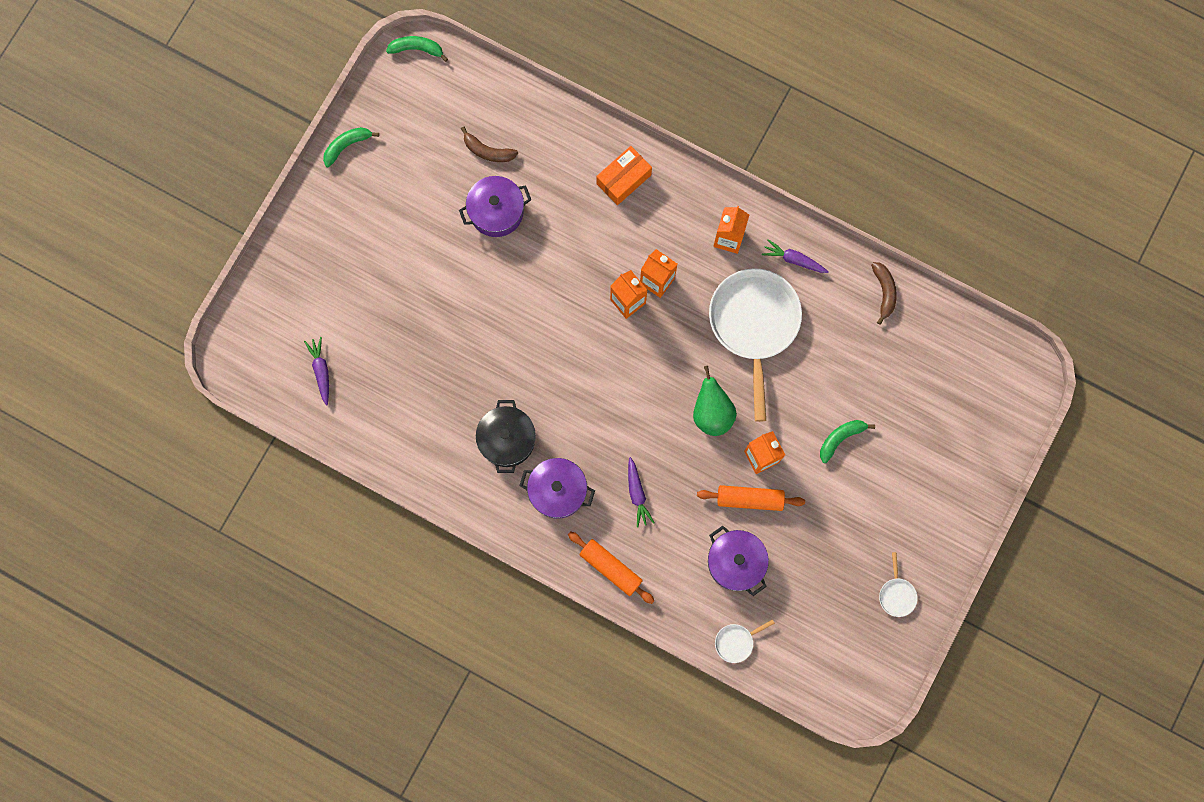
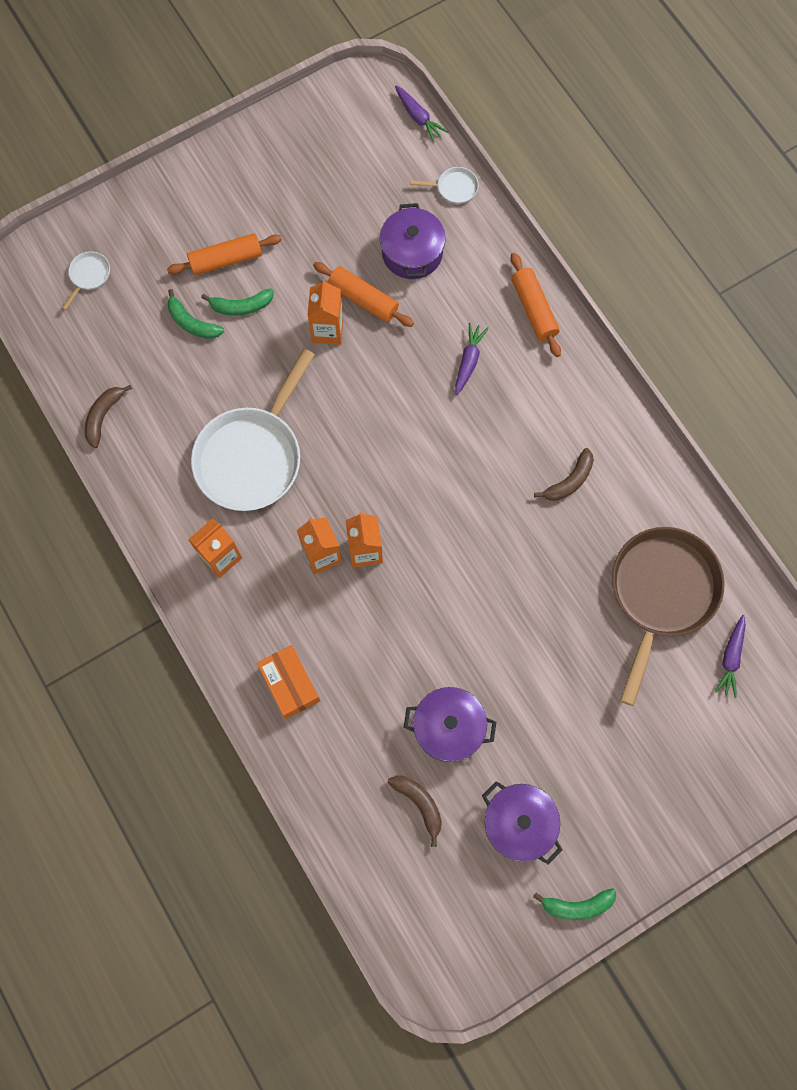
camera: 150 degrees left, 5 degrees down
green banana [386,36,448,62] -> green banana moved to [167,289,224,339]
black pot [476,400,536,473] -> brown banana [534,448,594,501]
purple pot [519,458,595,519] -> purple pot moved to [482,781,562,864]
orange box [596,146,652,205] -> orange box turned 75 degrees clockwise [257,645,320,719]
green pear [693,366,737,436] -> none
purple carrot [762,239,829,273] -> purple carrot moved to [395,86,448,142]
white pan [879,552,918,617] -> white pan moved to [62,251,110,310]
none -> orange rolling pin [167,233,282,275]
none -> brown pan [612,527,725,706]

